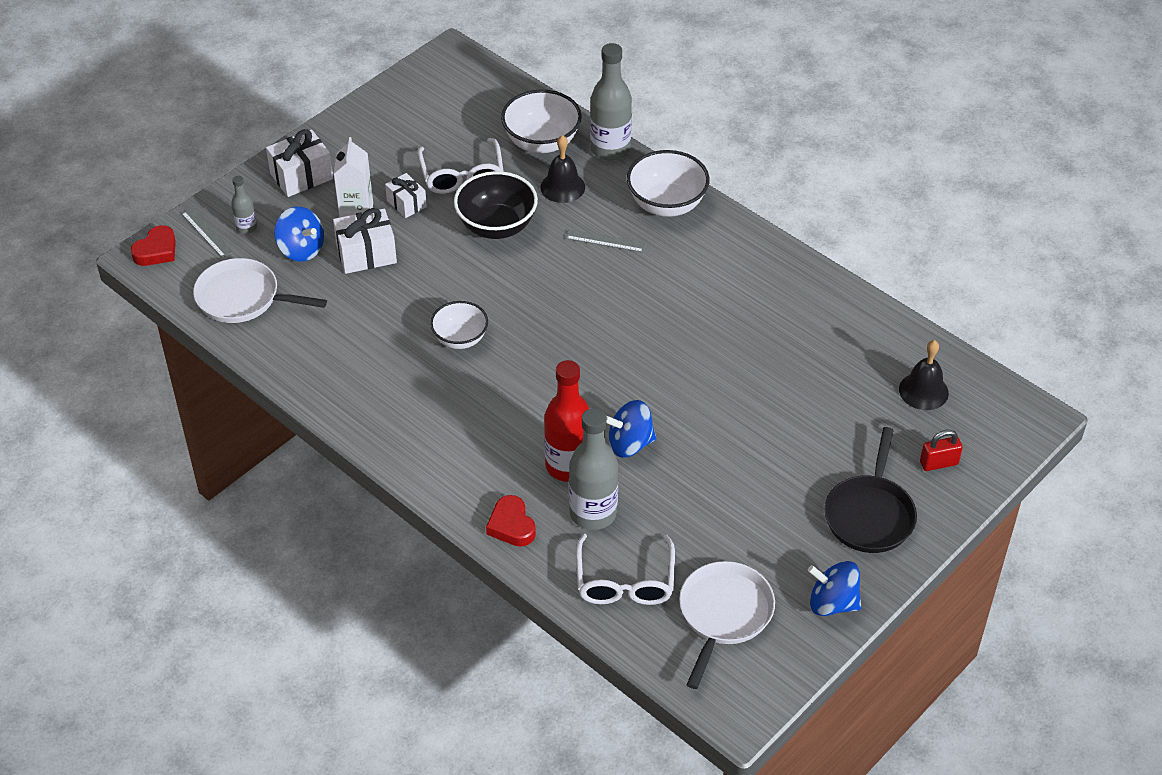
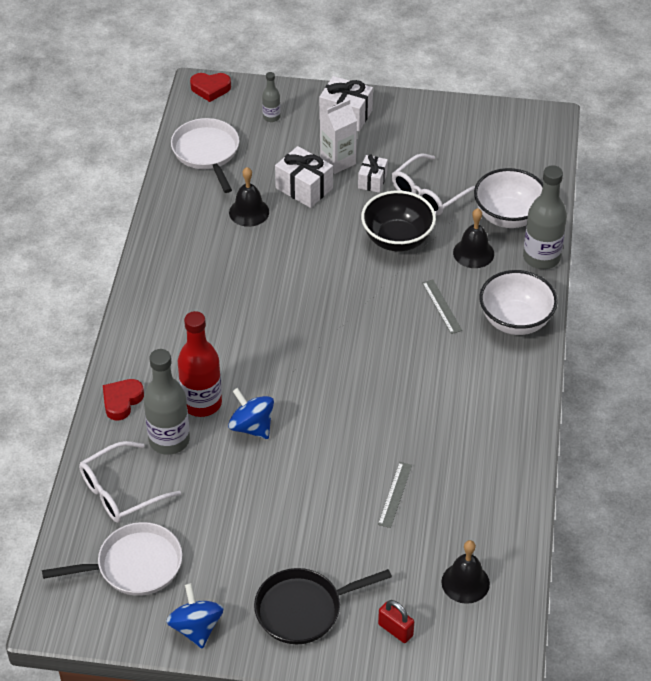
camera: 55 degrees right, 0 degrees up
grey ruler [181,208,233,258] -> grey ruler moved to [378,462,412,528]
blue spinning top [274,207,324,262] -> none
white bowl [430,301,488,349] -> none
none -> black bell [229,167,269,227]

